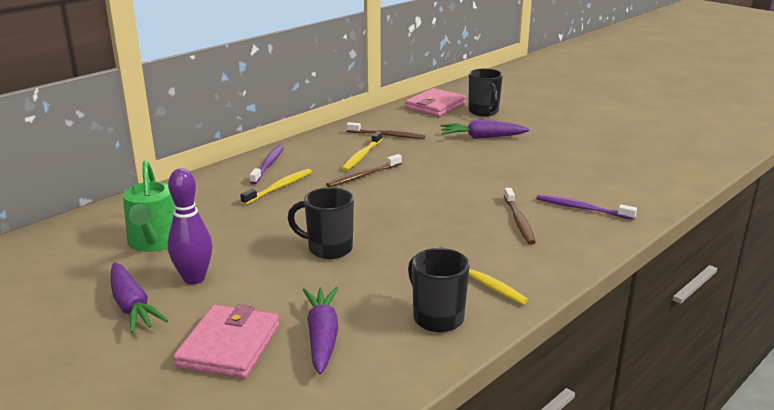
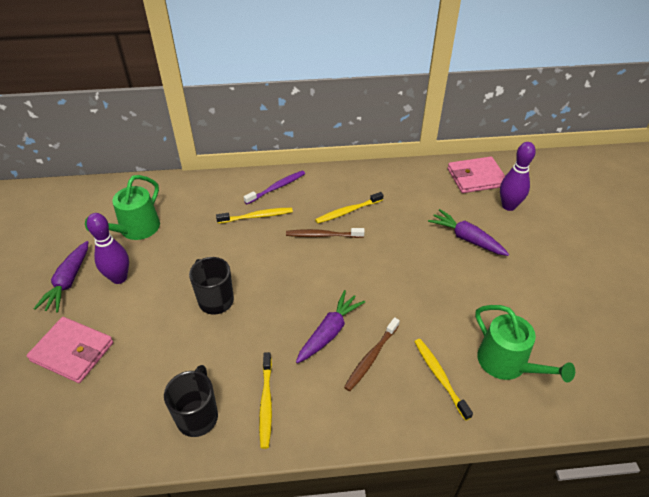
camera: 40 degrees right, 20 degrees up
pink wallet [174,304,279,379] -> pink wallet turned 60 degrees clockwise [27,317,113,383]
purple carrot [303,287,339,375] -> purple carrot moved to [296,290,365,363]
brown toothbrush [347,122,426,139] -> none
black mug [468,69,503,117] -> purple bowling pin [500,142,536,211]
purple toothbrush [536,195,637,220] -> yellow toothbrush [414,339,473,421]
none -> green watering can [475,305,575,382]

